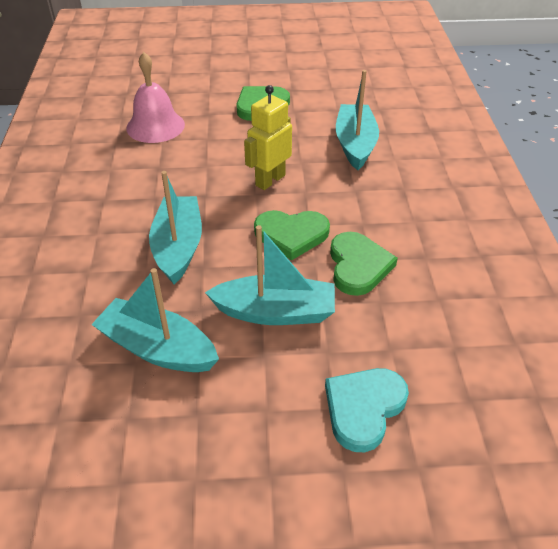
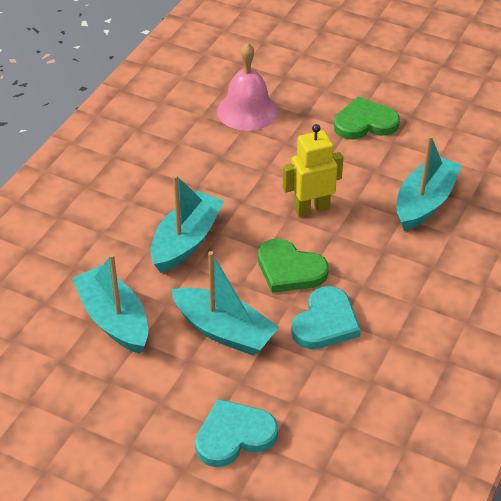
camera: 30 degrees right, 0 degrees up
green heart [330,232,398,296] -> turquoise heart [291,286,361,349]

